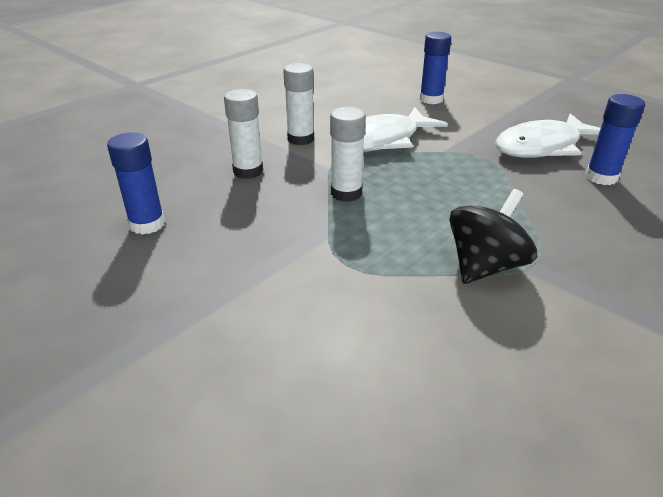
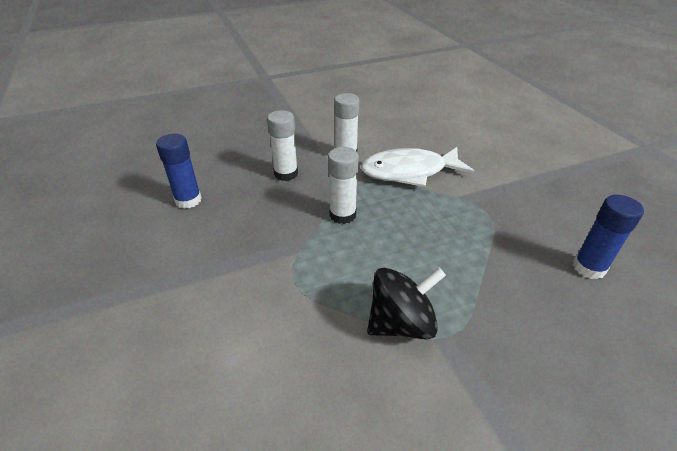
camera: 25 degrees right, 5 degrees up
blue glue stick [420,32,451,104] -> none
white fish [495,113,601,158] -> none

